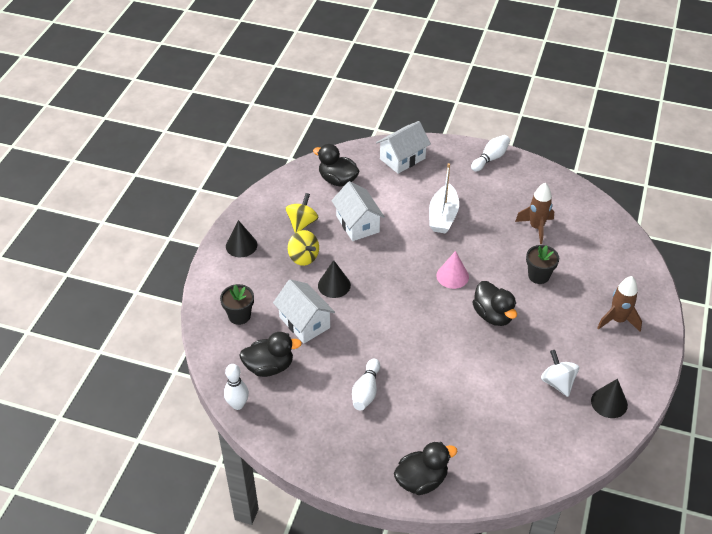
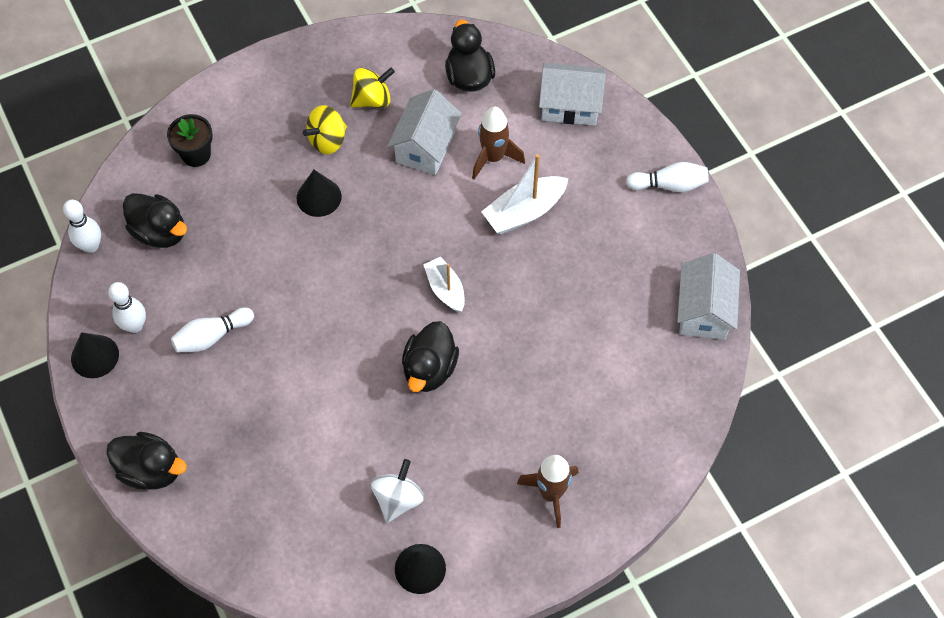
camera: 45 degrees right, 15 degrees up
black cone [226,220,257,257] -> black cone moved to [71,332,119,378]
white house [273,279,335,343] -> white house moved to [677,253,740,340]
yellow spinning top [288,230,319,266] -> yellow spinning top turned 45 degrees clockwise [303,105,347,154]
pink cone [436,251,469,289] -> white boat [423,257,465,312]
brown rocket [515,183,554,244] -> brown rocket moved to [472,107,525,179]
black flower pot [526,245,559,284] -> none
none -> white bowling pin [108,282,146,333]

